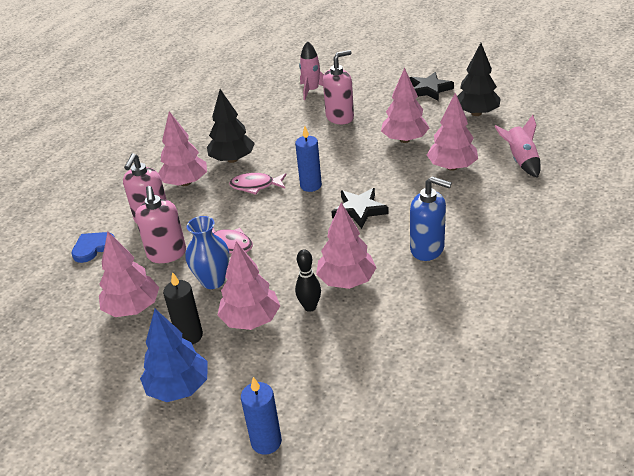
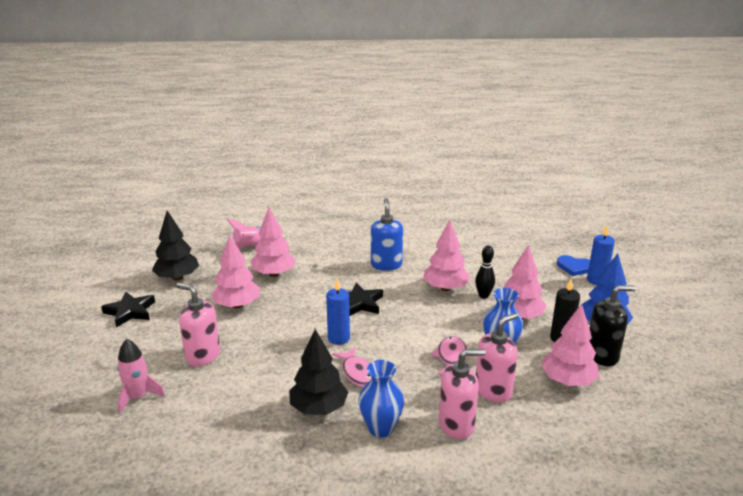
camera: 120 degrees left, 10 degrees down
blue heart [71,232,115,263] -> blue heart moved to [557,255,590,276]
pink tree [159,111,207,186] -> blue vase [359,360,404,438]
none -> black soap dispenser [589,285,636,366]

